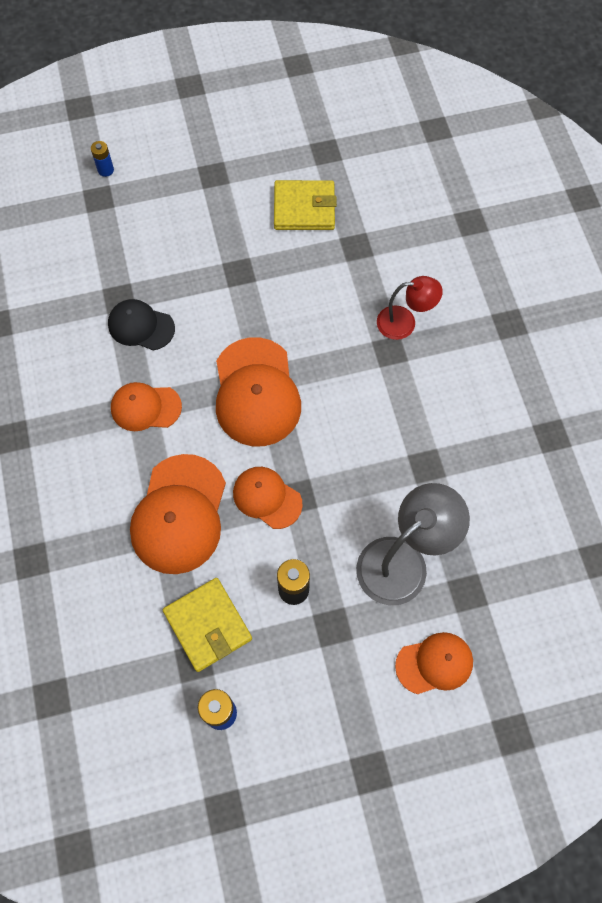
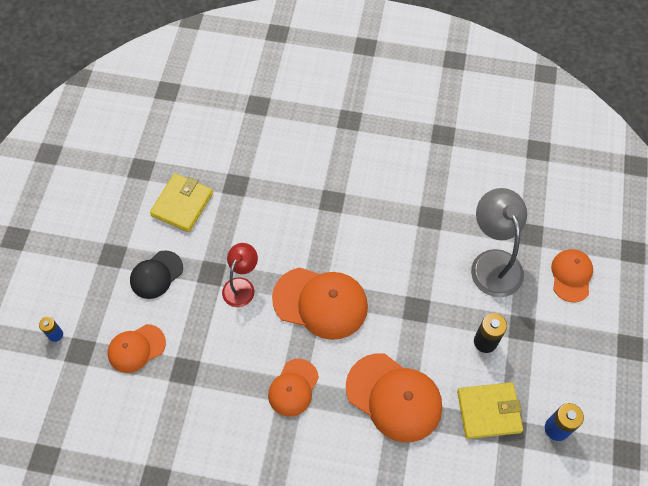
camera: 65 degrees left, 5 degrees down
black cap [108,299,175,351] -> black cap moved to [130,250,183,299]
orange cap [233,467,303,529] -> orange cap moved to [108,324,166,373]
red lamp [377,276,443,340] -> red lamp moved to [222,243,258,307]

